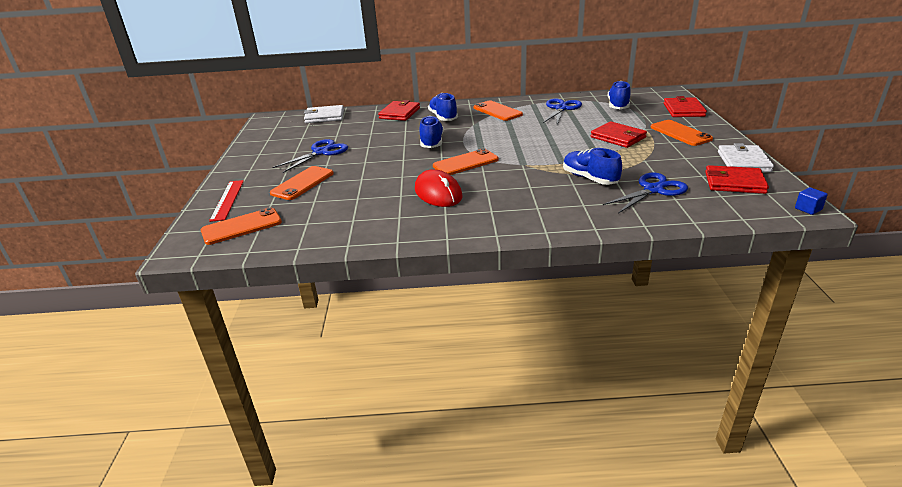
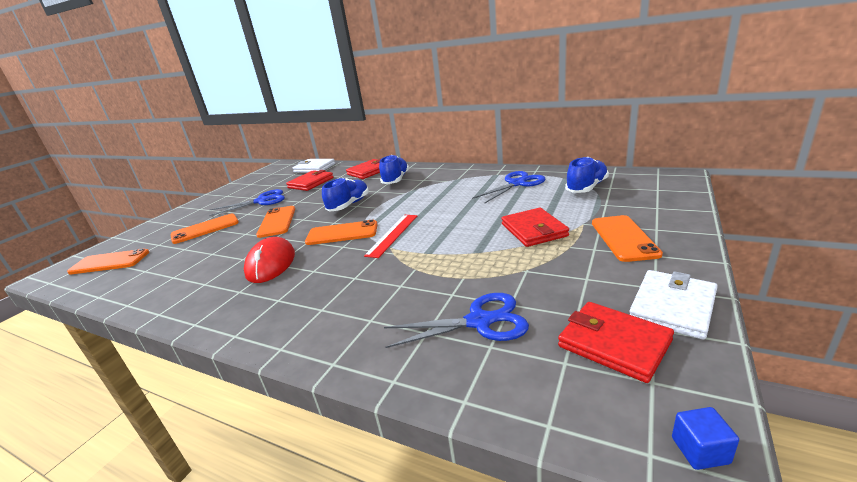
camera: 30 degrees right, 5 degrees down
red ruler [209,180,244,222] -> red ruler moved to [364,215,417,258]
orange phone [474,101,523,121] -> orange phone moved to [256,206,295,238]
blue shoe [563,148,622,185] -> none
red wallet [664,96,707,117] -> red wallet moved to [286,170,334,191]

